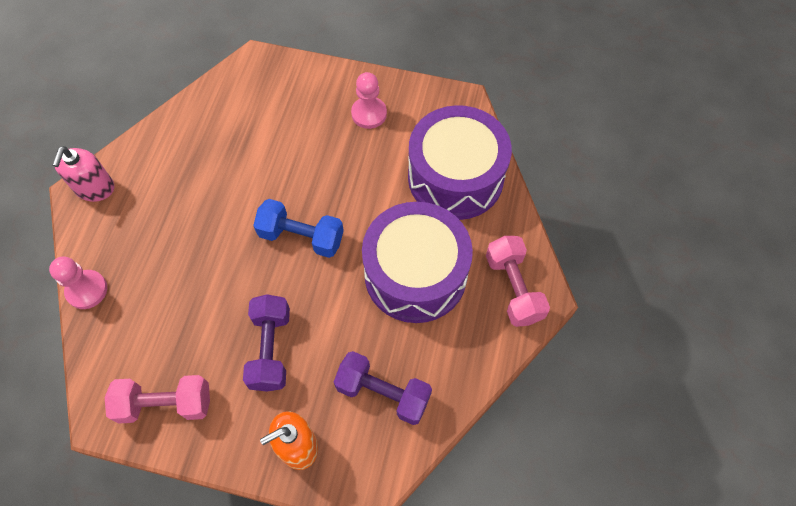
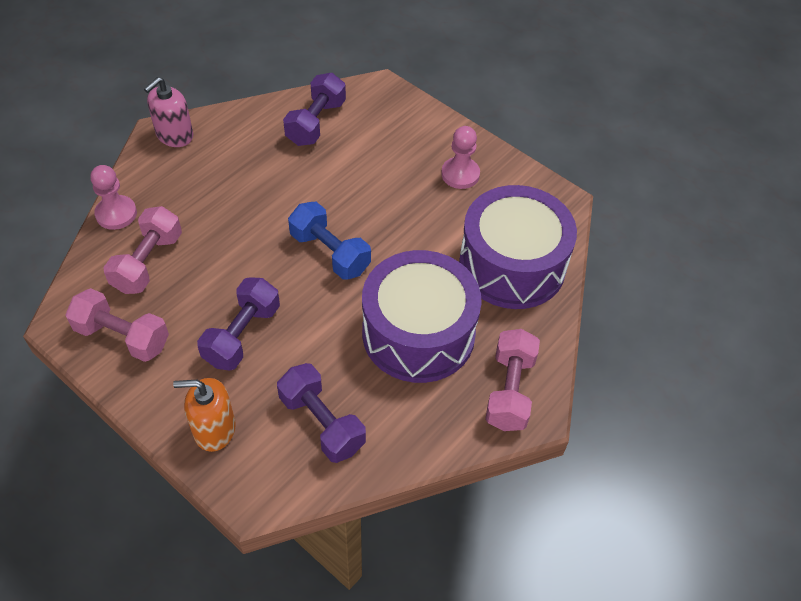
camera: 25 degrees right, 10 degrees down
none -> pink dumbbell [103,206,182,294]
none -> purple dumbbell [283,73,346,146]

